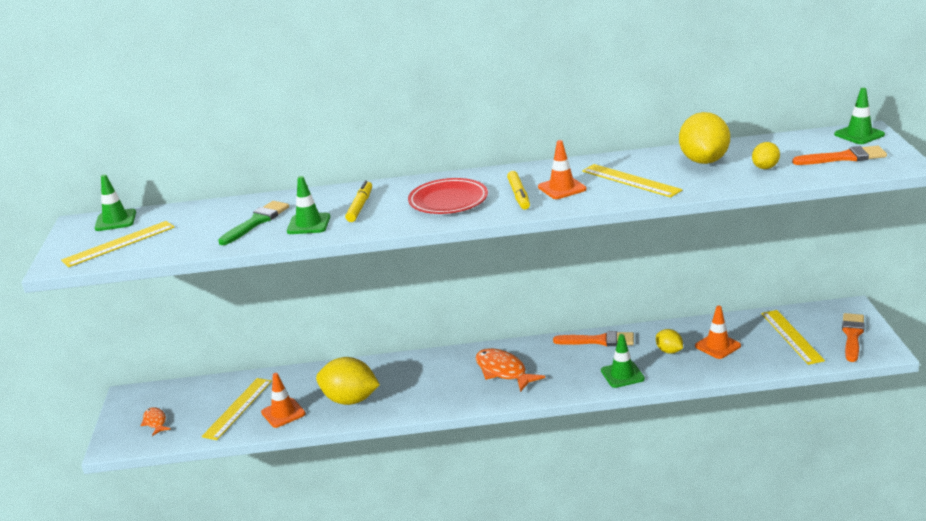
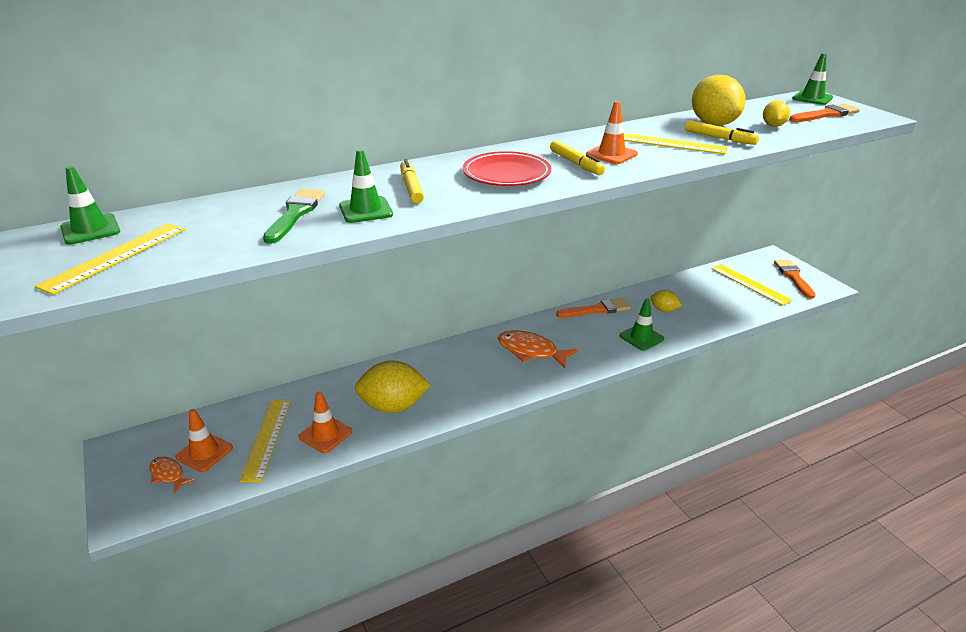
camera: 25 degrees left, 5 degrees up
orange traffic cone [695,306,741,359] -> orange traffic cone moved to [175,409,233,472]
none -> yellow marker [685,120,759,145]

